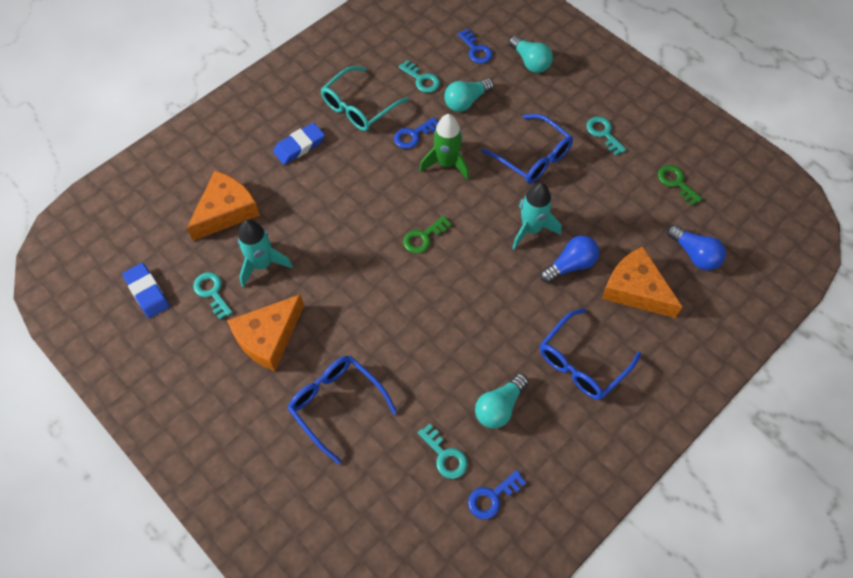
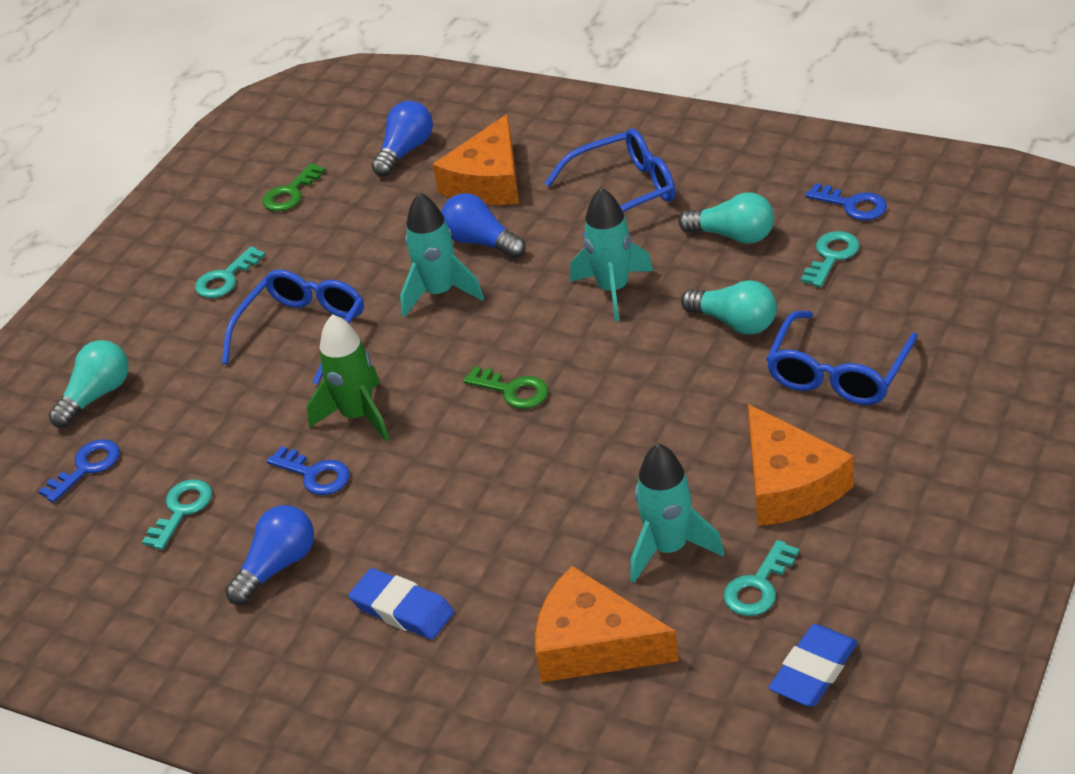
camera: 105 degrees left, 20 degrees down
orange cheese [227,294,304,371] -> orange cheese turned 45 degrees clockwise [748,404,854,526]
turquoise glasses [321,66,409,131] -> blue light bulb [225,505,314,605]
turquoise light bulb [444,78,494,112] -> turquoise light bulb moved to [681,280,777,335]
blue glasses [540,308,641,400] -> blue glasses turned 45 degrees counterclockwise [545,128,675,237]
none -> turquoise rocket [570,188,653,321]

